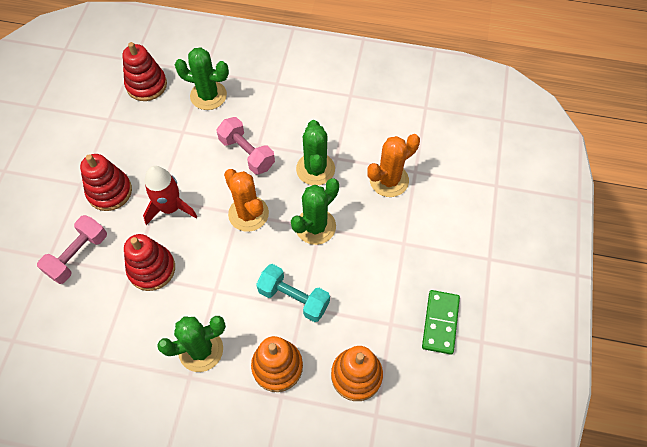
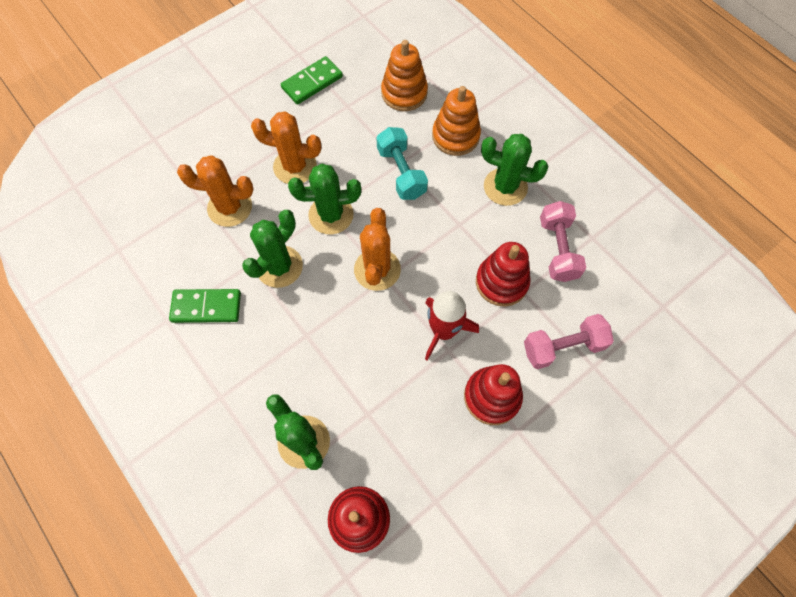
camera: 140 degrees left, 5 degrees up
pink dumbbell [216,117,275,175] -> pink dumbbell moved to [540,201,586,282]
none -> green domino [169,289,241,323]
none -> orange cactus [251,111,321,184]

